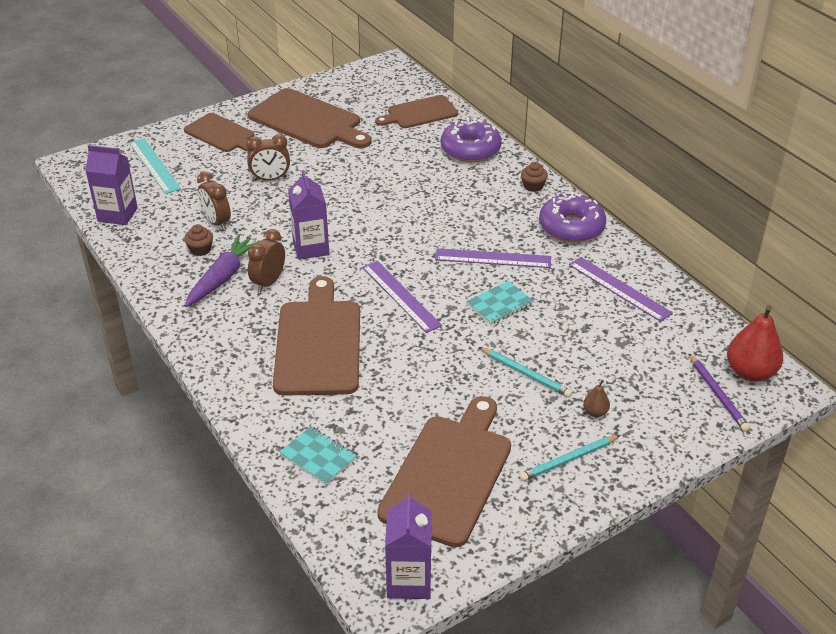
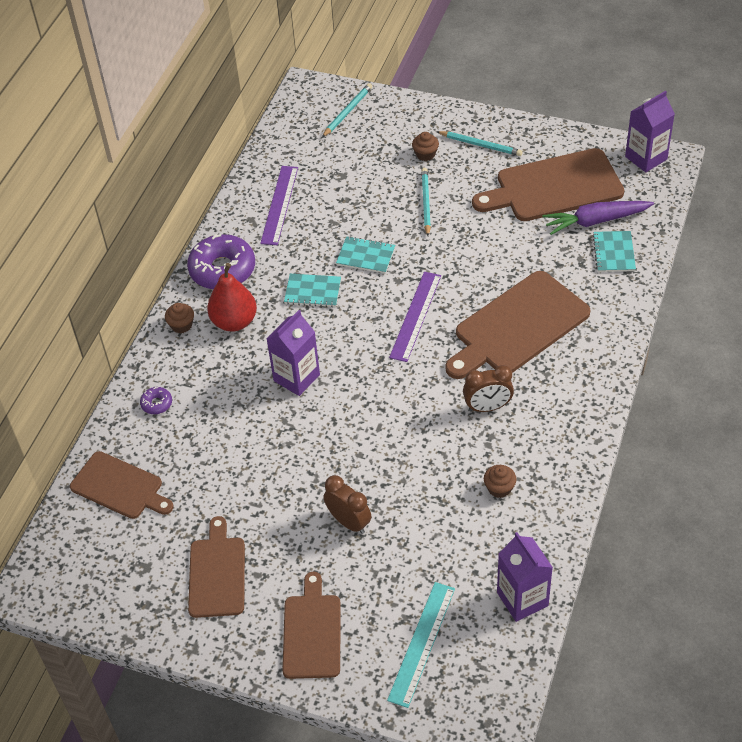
camera: 125 degrees left, 10 degrees up
purple carrot [185,234,260,307] -> purple carrot moved to [542,201,654,235]
brown clock [197,172,231,230] -> none
brown cutting board [248,88,372,148] -> brown cutting board [188,516,245,618], size x0.62
purple carton [288,171,329,260] -> purple carton moved to [266,310,320,396]
purple ruler [435,248,551,268] -> turquoise notebook [284,274,341,307]
purple donut [441,118,502,162] -> purple donut [140,387,172,414], size x0.44
brown pear [583,380,610,417] -> brown cupcake [412,132,439,161]
purple pencil [689,353,750,432] -> turquoise pencil [322,83,372,137]
red pear [727,305,783,382] -> red pear moved to [207,263,257,332]

